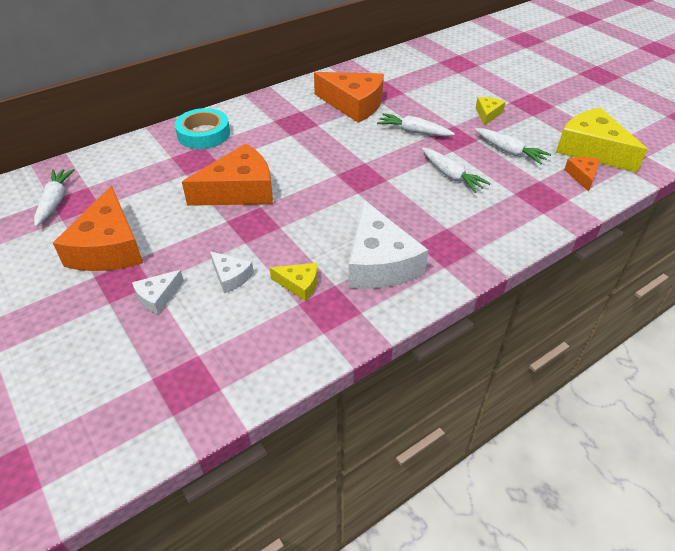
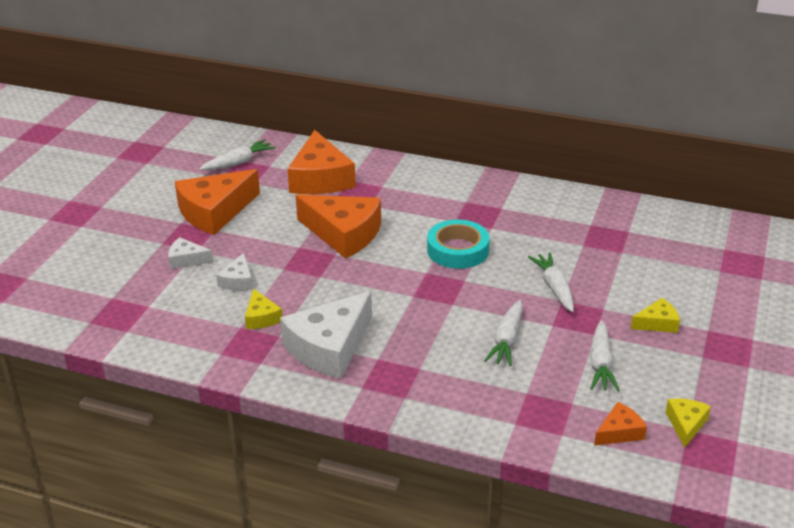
camera: 55 degrees right, 10 degrees down
turquoise tape [175,108,230,149] -> turquoise tape moved to [427,220,490,269]
orange cheese [314,72,384,123] -> orange cheese moved to [287,130,356,194]
yellow cheese [556,107,648,173] -> yellow cheese [666,398,711,448], size x0.48

